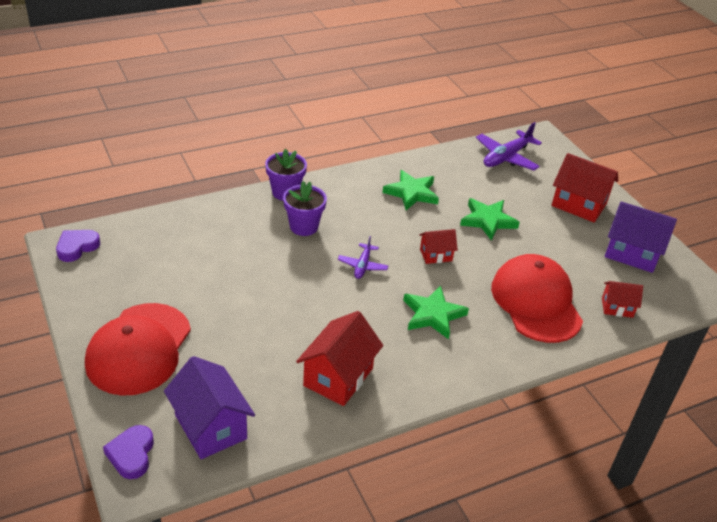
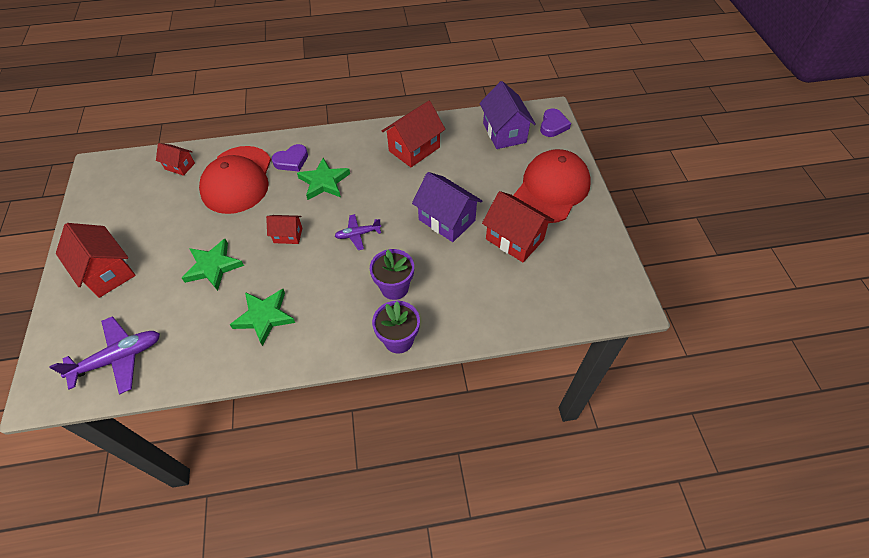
camera: 160 degrees left, 15 degrees up
purple heart [56,230,100,262] -> purple heart moved to [272,144,308,172]
purple plane [338,236,388,279] -> purple plane turned 135 degrees counterclockwise [335,214,381,250]
purple house [605,201,677,273] -> purple house moved to [412,172,482,242]
none -> red house [482,191,554,262]

